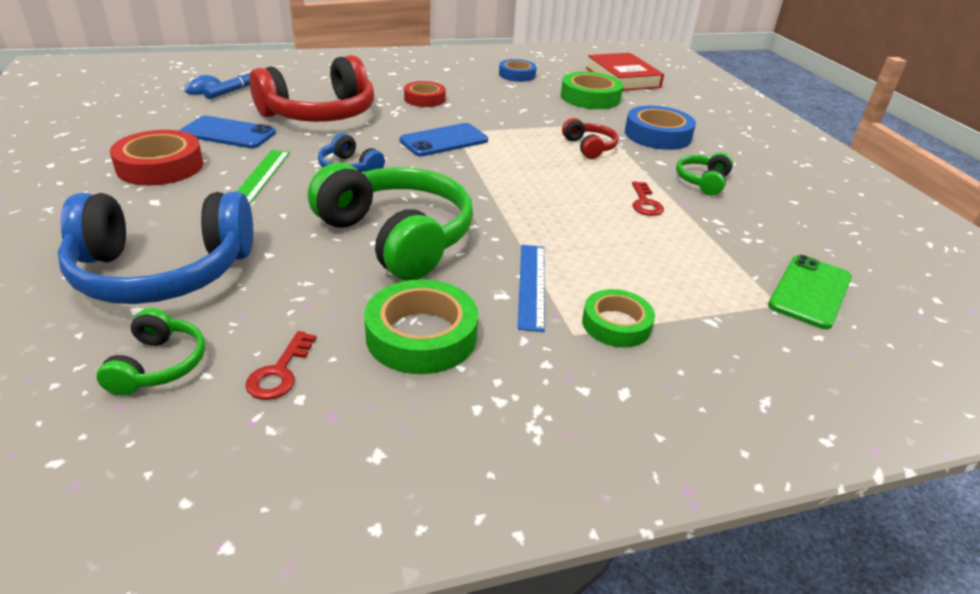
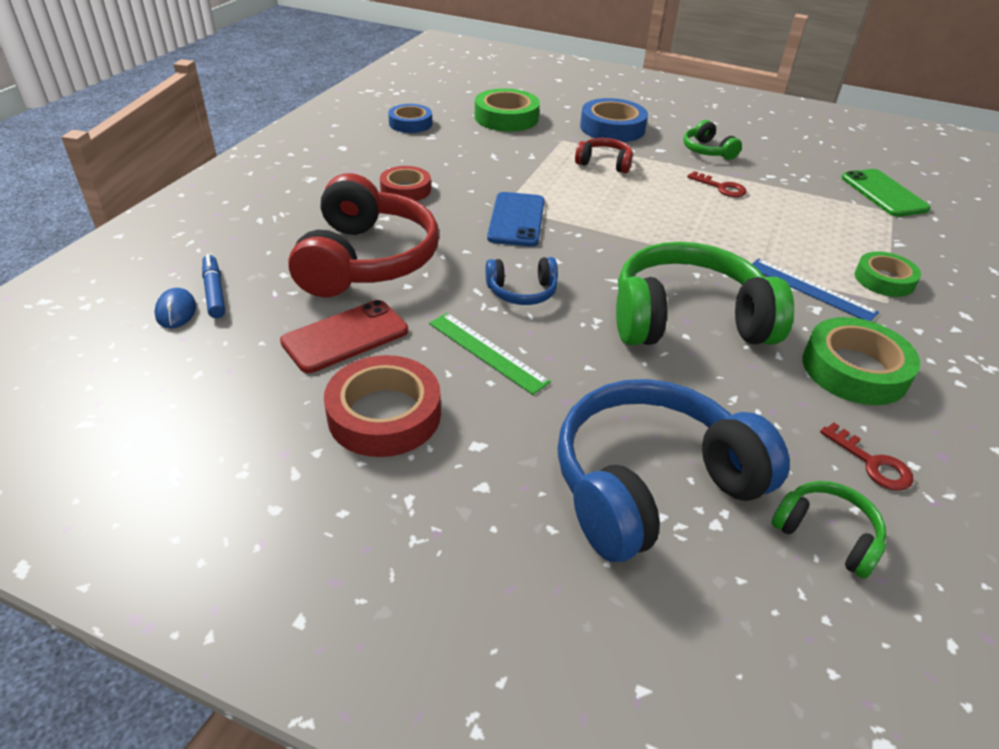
camera: 50 degrees left, 5 degrees up
blue headphones [58,192,253,304] -> blue headphones turned 150 degrees counterclockwise [557,379,790,562]
blue phone [180,116,276,148] -> red phone [280,300,408,373]
red book [586,53,664,91] -> none

